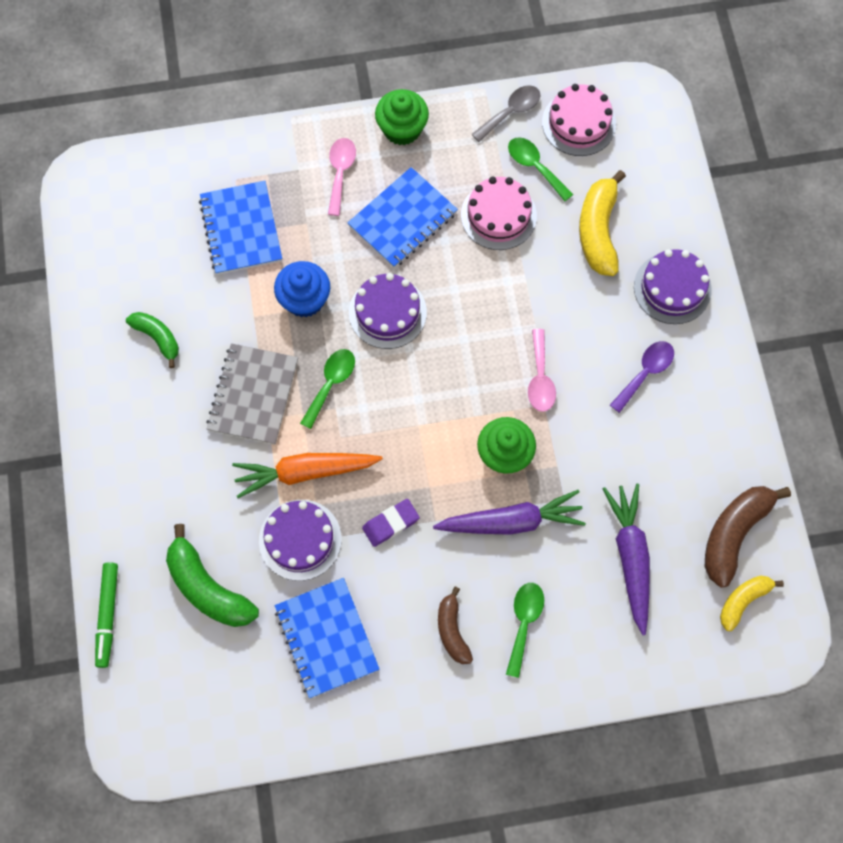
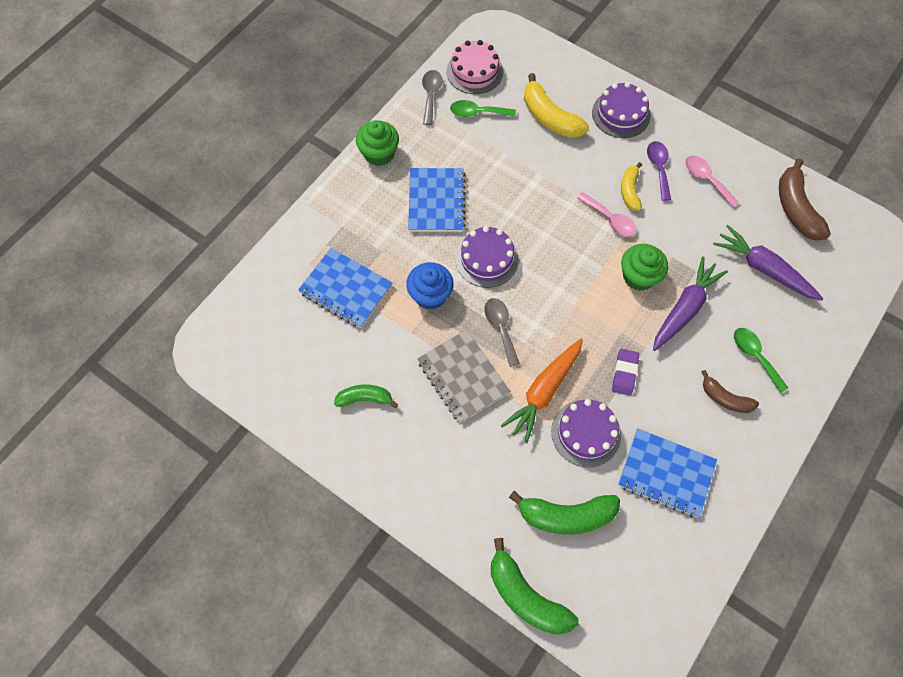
camera: 45 degrees left, 5 degrees down
green marker [95,562,118,668] -> green banana [491,538,579,635]
green spoon [300,349,355,429] -> grey spoon [484,298,520,367]
pink spoon [328,138,356,216] -> pink spoon moved to [685,156,739,207]
pink cake [461,177,537,250] -> none
yellow banana [720,576,784,631] -> yellow banana moved to [621,162,642,211]

